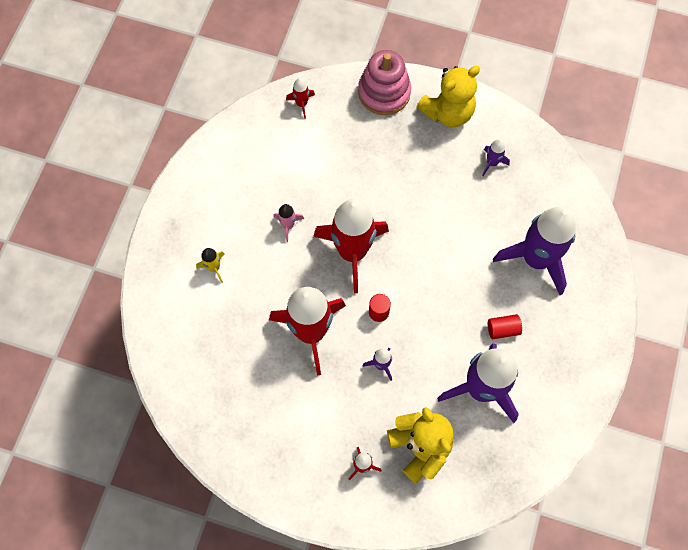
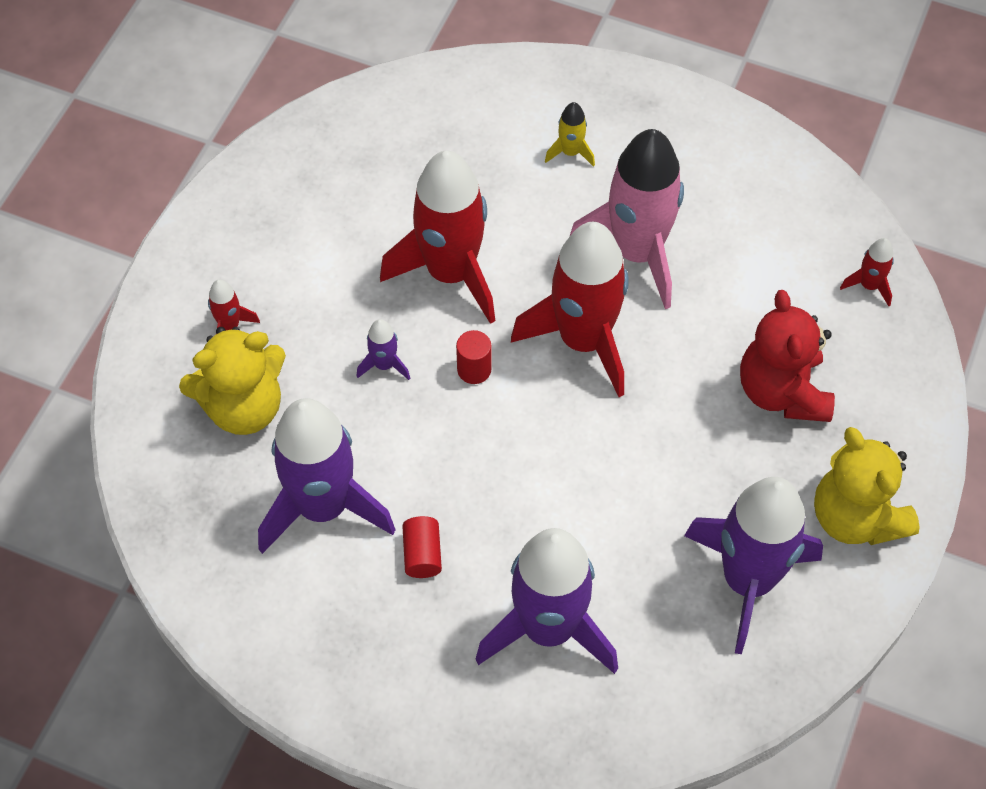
camera: 95 degrees right, 10 degrees down
pink rocket [273,204,304,242] -> pink rocket [569,129,684,309], size x2.41
pink stacking toy [358,50,411,115] -> none
purple rocket [482,139,510,176] -> purple rocket [684,477,823,654], size x2.41
none -> red teddy bear [740,290,835,422]

